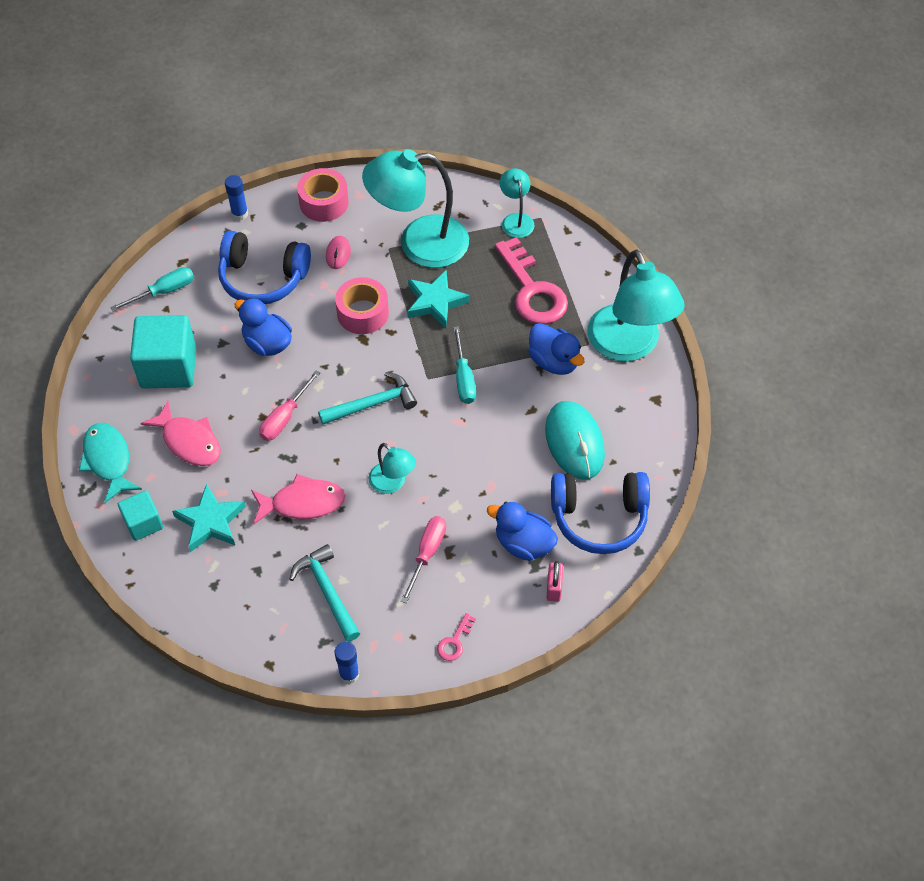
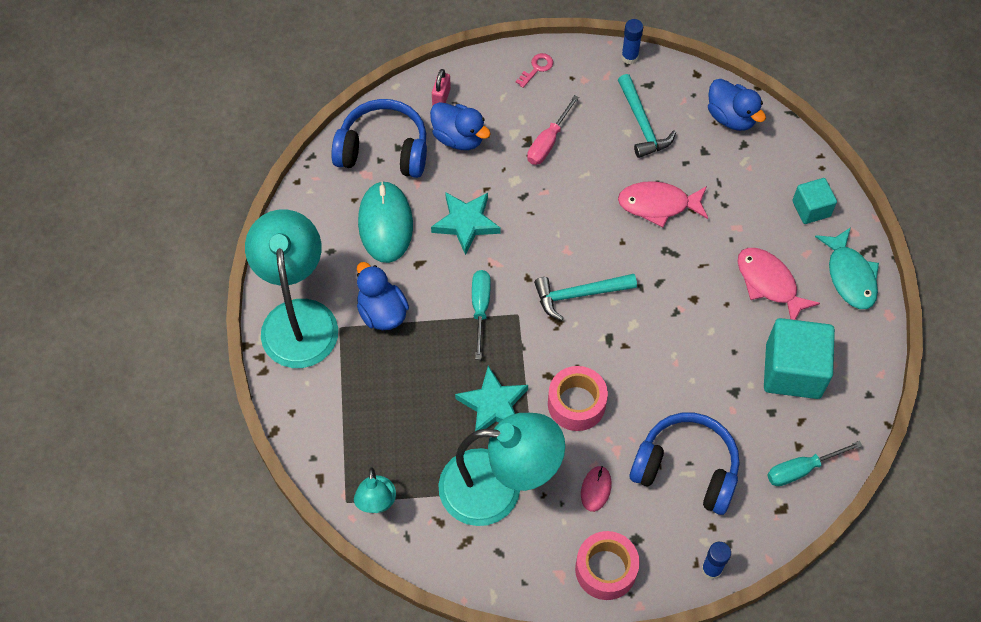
camera: 170 degrees left, 5 degrees up
turquoise star [172,484,246,552] -> turquoise star moved to [431,192,501,255]
blue duck [234,298,292,356] -> blue duck moved to [708,79,766,131]
pink screwdriver [259,370,320,441] -> none
turquoise lamp [369,443,416,494] -> none
pink key [495,237,568,324] -> none

